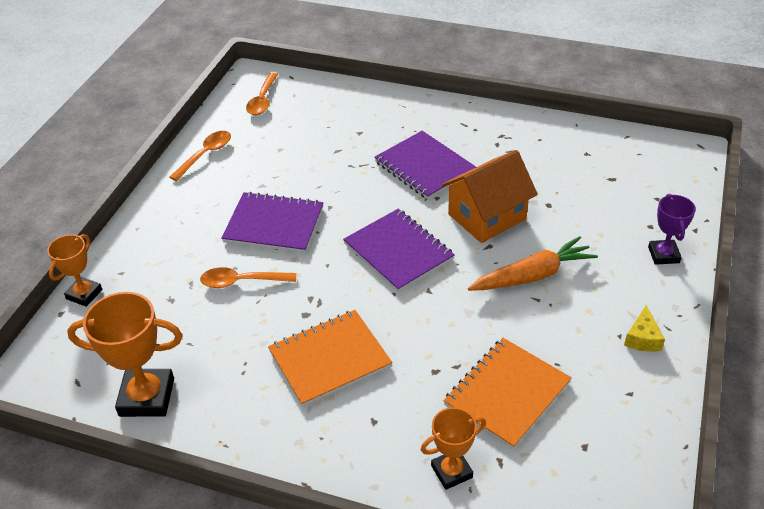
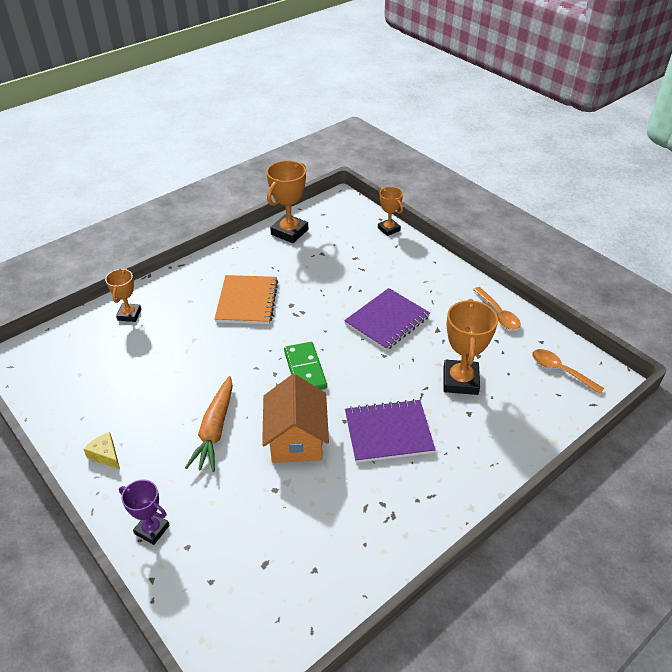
camera: 120 degrees right, 0 degrees up
orange spoon [200,267,296,288] -> none
purple notebook [343,209,455,292] -> green domino [284,342,327,390]
orange notebook [443,338,572,449] -> none
none -> orange trophy [444,299,498,395]

